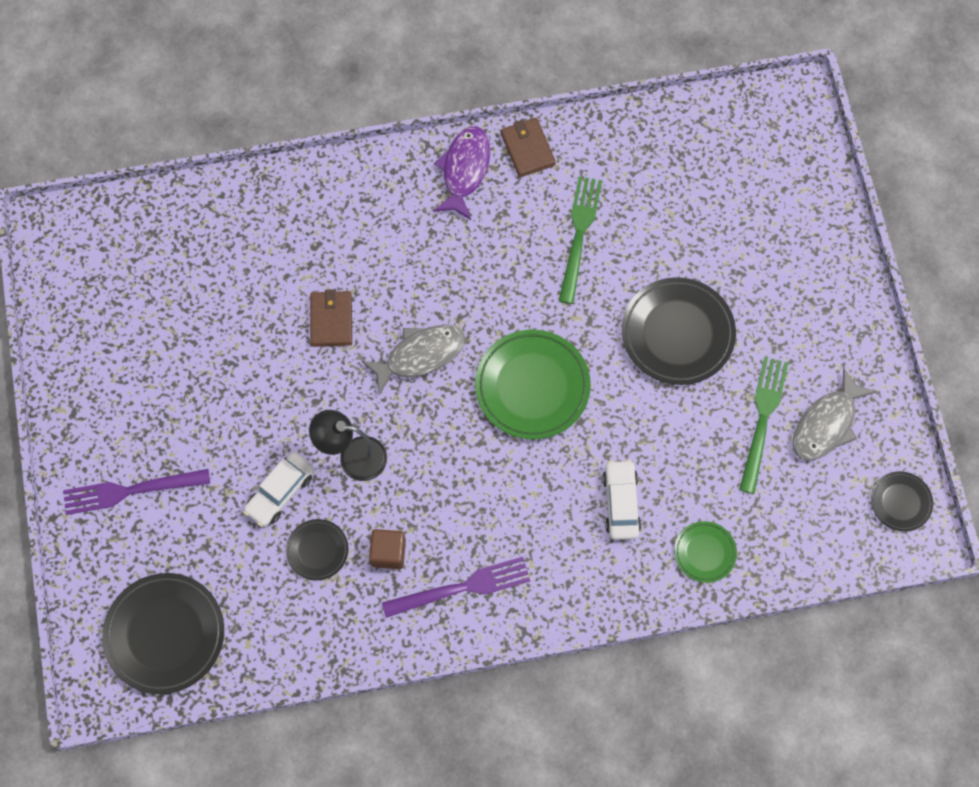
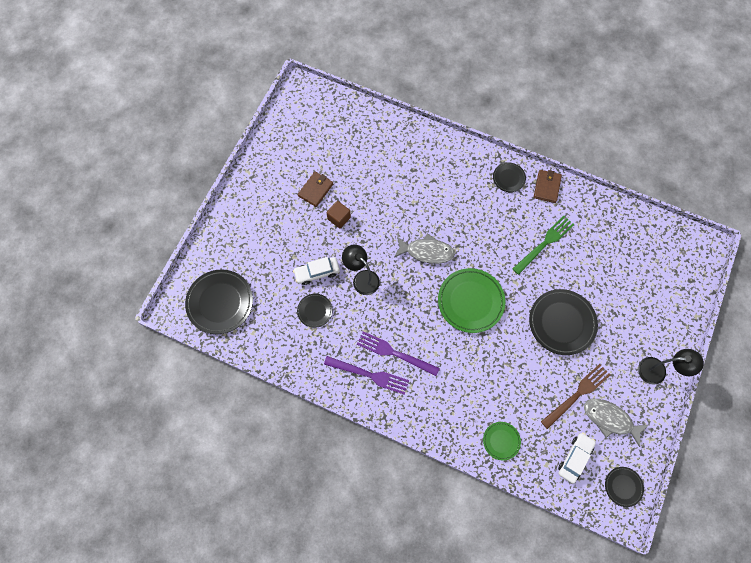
camera: 35 degrees right, 0 degrees up
purple fork [63,469,210,515] -> purple fork moved to [357,331,440,376]
brown wallet [310,289,352,347] -> brown wallet moved to [298,172,333,207]
brown cube [369,529,406,569] -> brown cube moved to [327,201,351,229]
purple fish [433,126,490,220] -> black plate [493,162,526,192]
white car [602,460,641,540] -> white car moved to [558,432,596,483]
green fork [739,357,789,494] -> brown fork [541,364,610,429]
grey fish [793,368,877,460] -> grey fish turned 45 degrees clockwise [584,399,649,447]
none -> black lamp [638,349,704,385]

